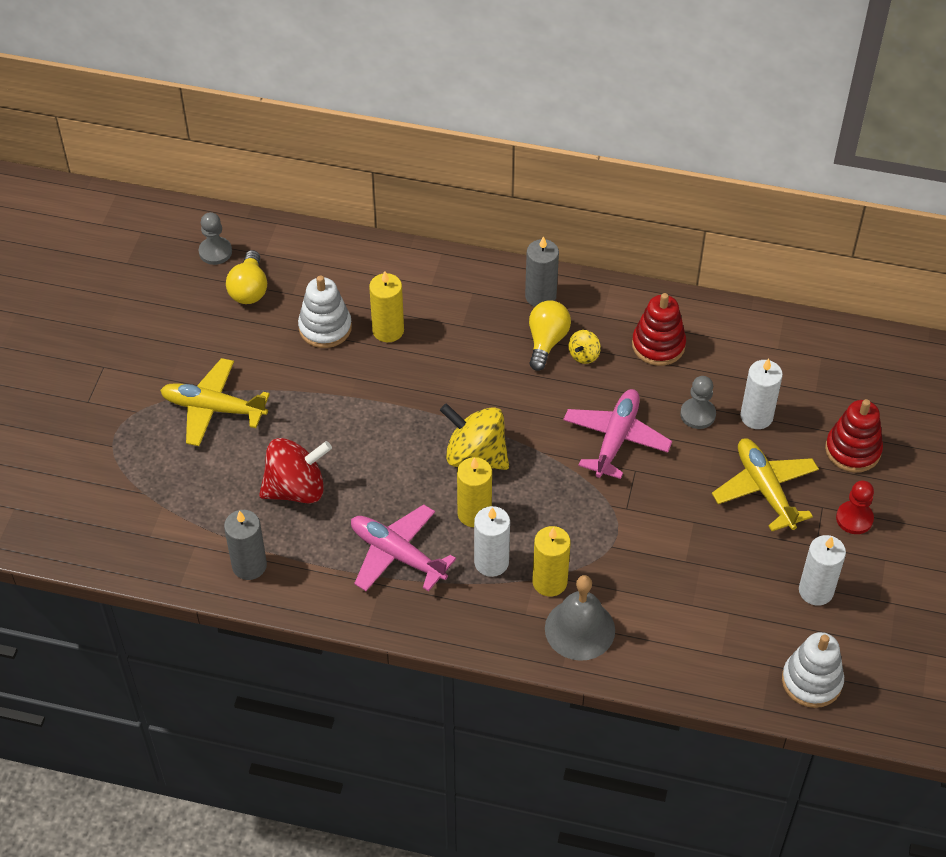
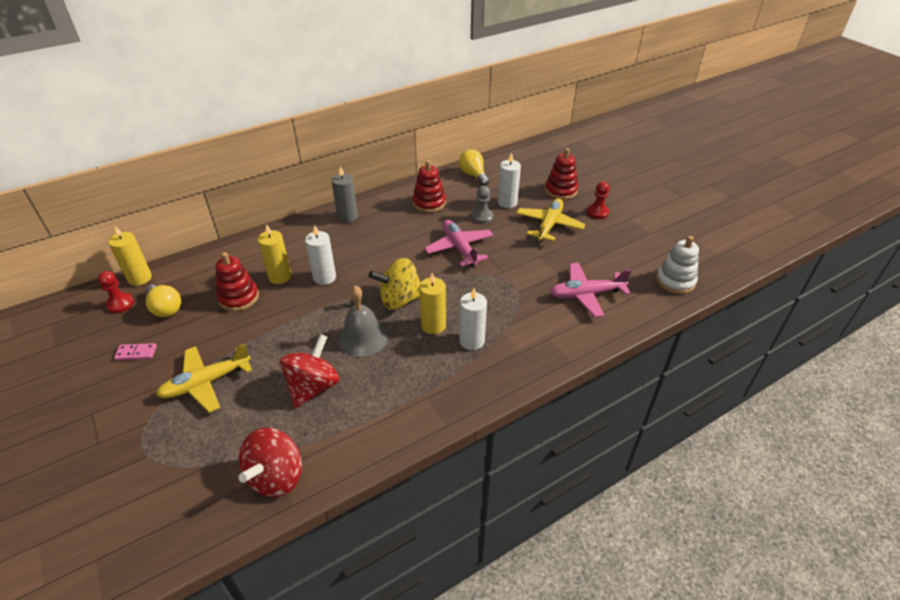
camera: 45 degrees left, 10 degrees down
grey pawn [199,212,232,265] -> red pawn [98,271,134,313]
grey candle [224,510,267,580] -> none
white stacking toy [298,275,352,348] -> red stacking toy [216,252,259,311]
pink plane [351,504,456,591] -> pink plane moved to [550,263,632,317]
yellow light bulb [529,300,571,371] -> yellow light bulb moved to [459,149,489,186]
yellow candle [533,526,571,596] -> yellow candle moved to [108,226,152,286]
grey bell [545,575,615,661] -> grey bell moved to [338,285,388,357]
yellow spinning top [569,330,601,364] -> none
yellow plane [712,438,819,531] -> yellow plane turned 90 degrees clockwise [516,198,585,242]
white candle [799,535,846,606] -> white candle moved to [305,225,336,285]
none -> pink domino [114,343,157,360]
none -> red spinning top [238,428,302,497]

